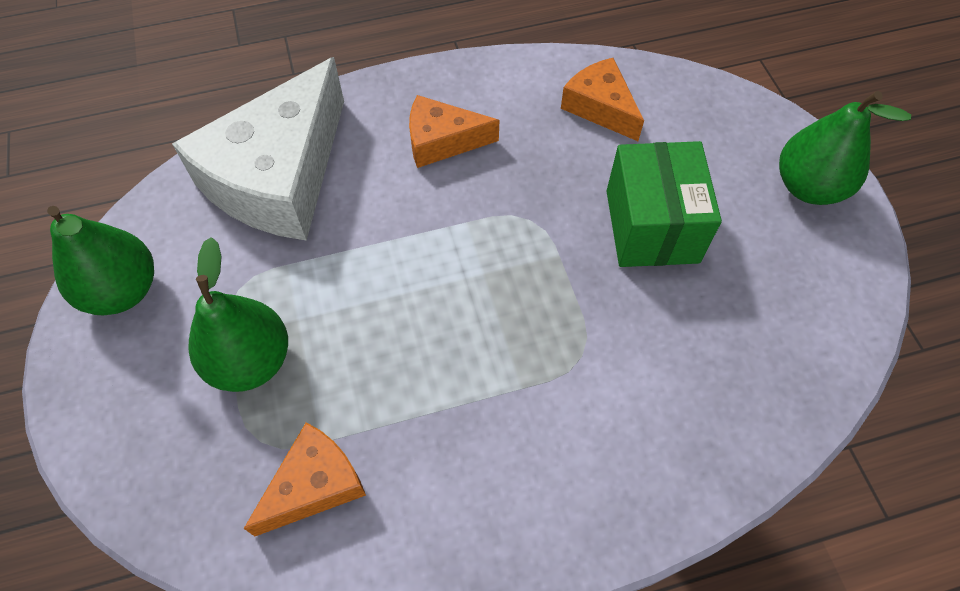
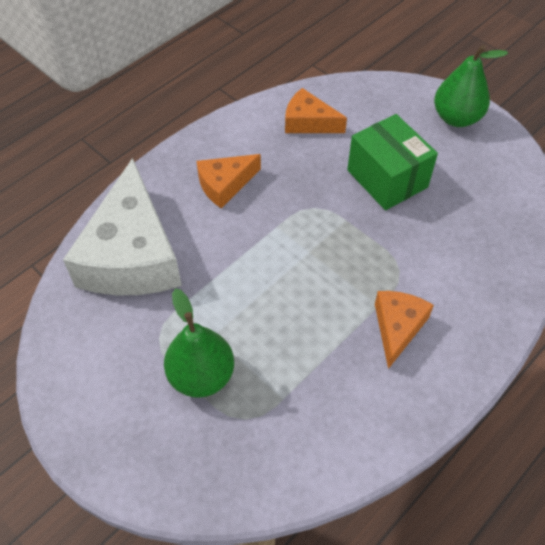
camera: 30 degrees left, 5 degrees down
green pear [47,206,154,315] -> none
orange cheese [244,422,366,536] -> orange cheese moved to [375,291,434,369]

